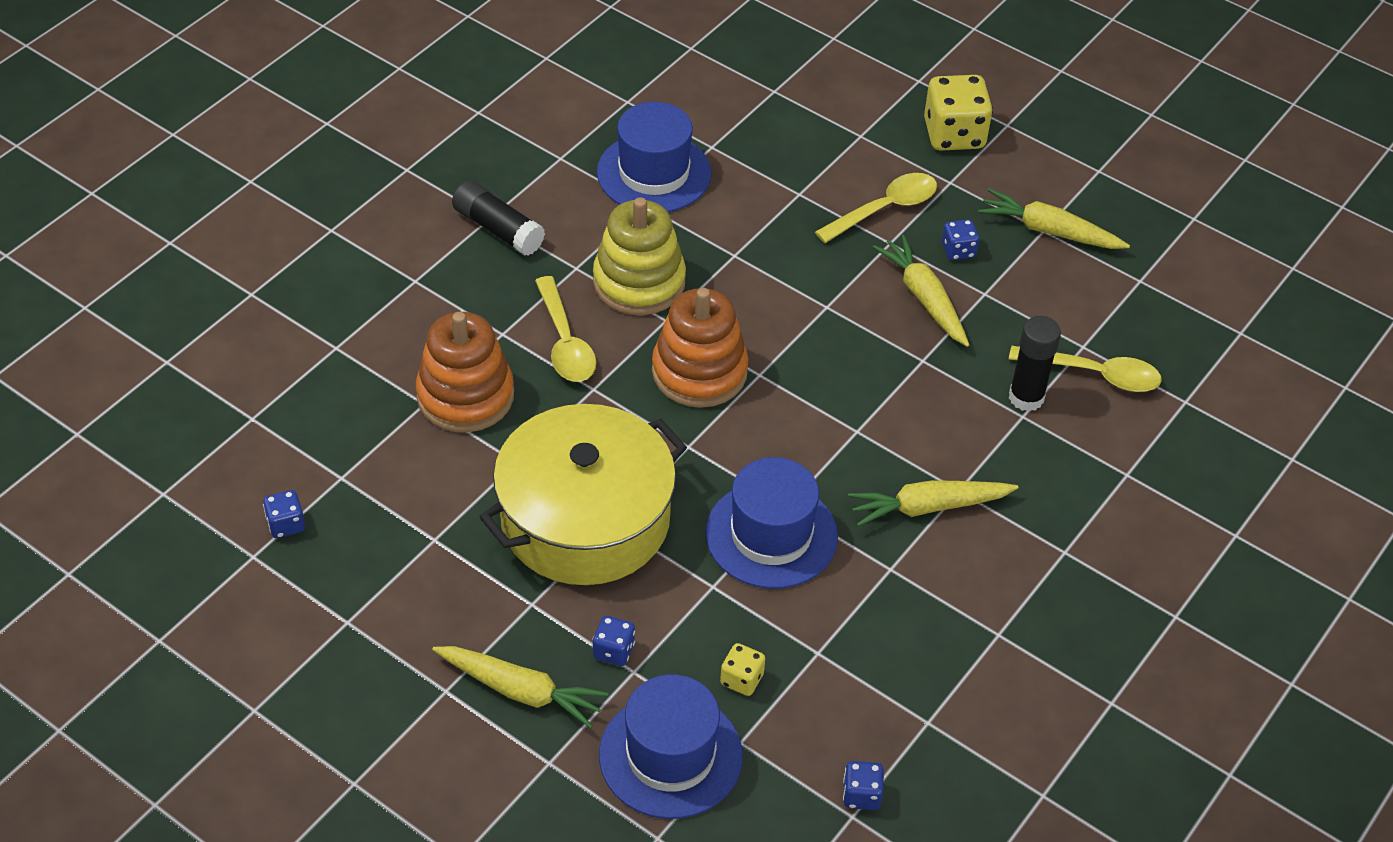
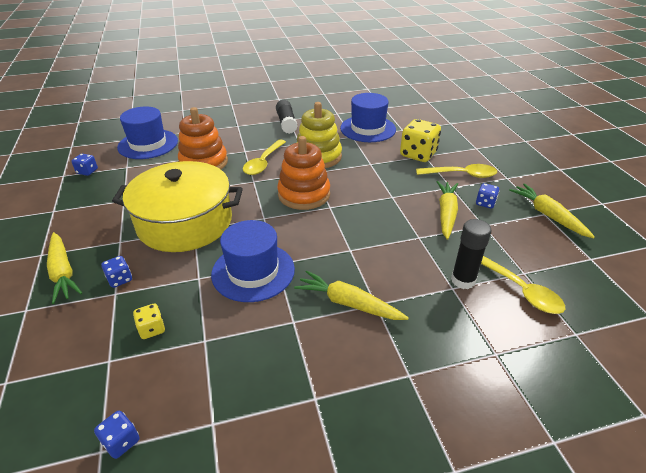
camera: 40 degrees right, 10 degrees down
blue hat [599,674,743,819] -> blue hat moved to [117,106,178,159]
yellow dice [924,75,993,151] -> yellow dice moved to [400,119,441,162]

